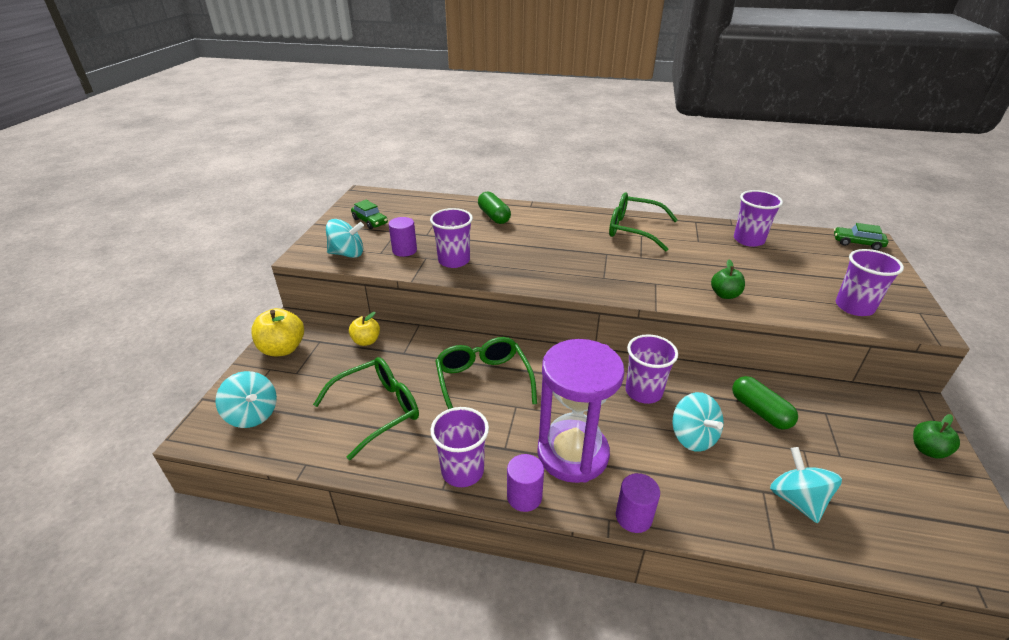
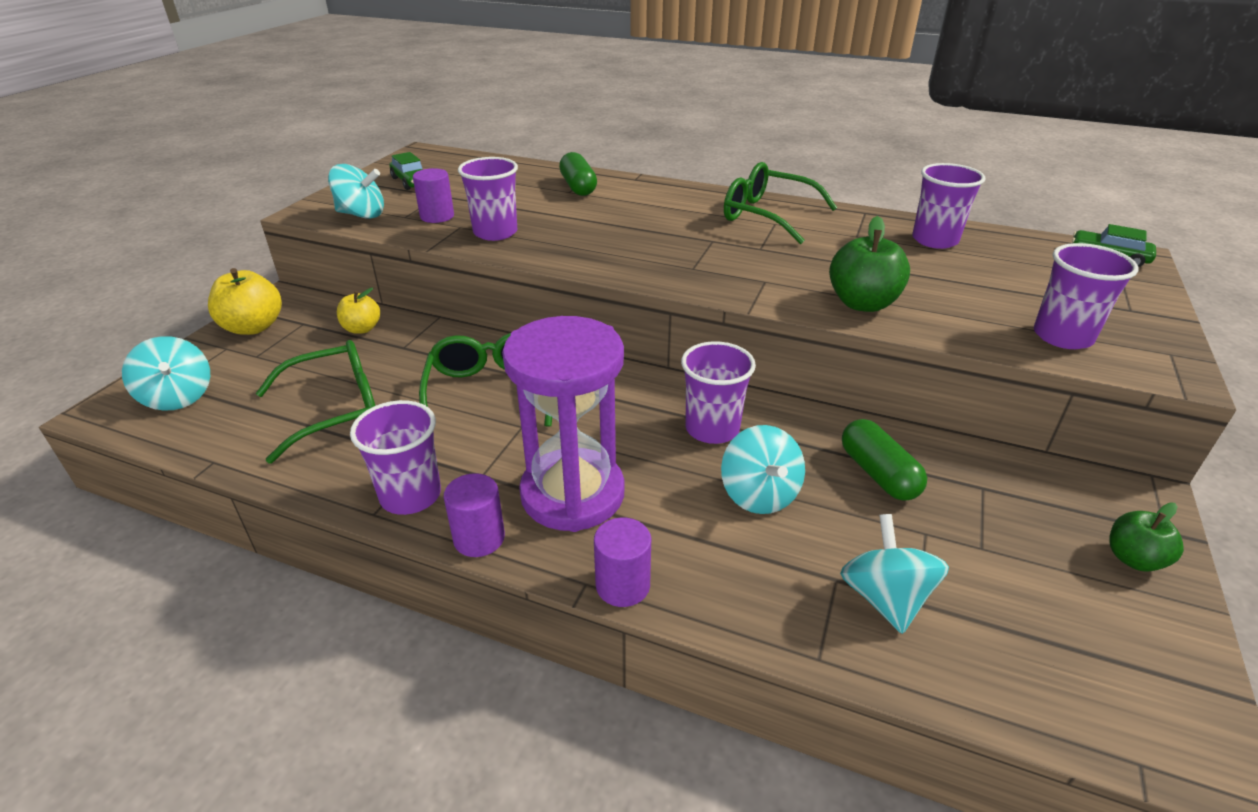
camera: 10 degrees right, 0 degrees up
green apple [711,259,745,299] -> green apple [829,216,910,312], size x1.58

